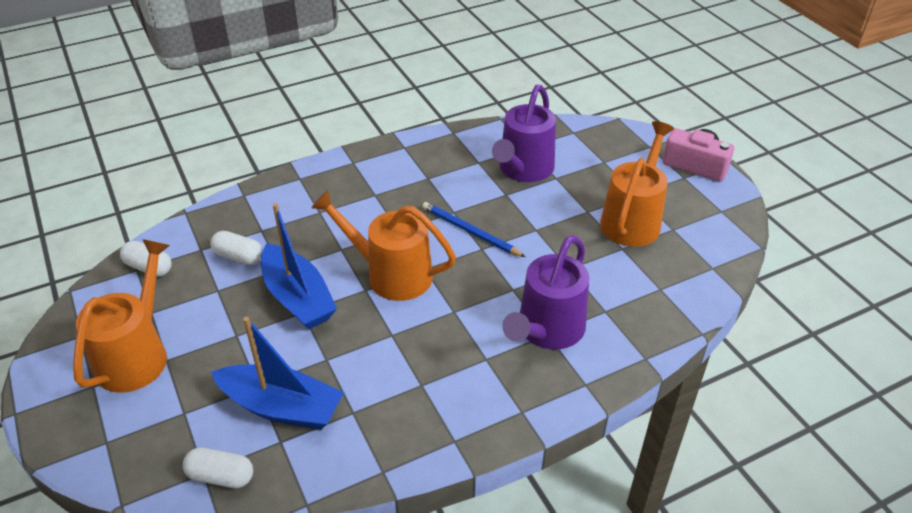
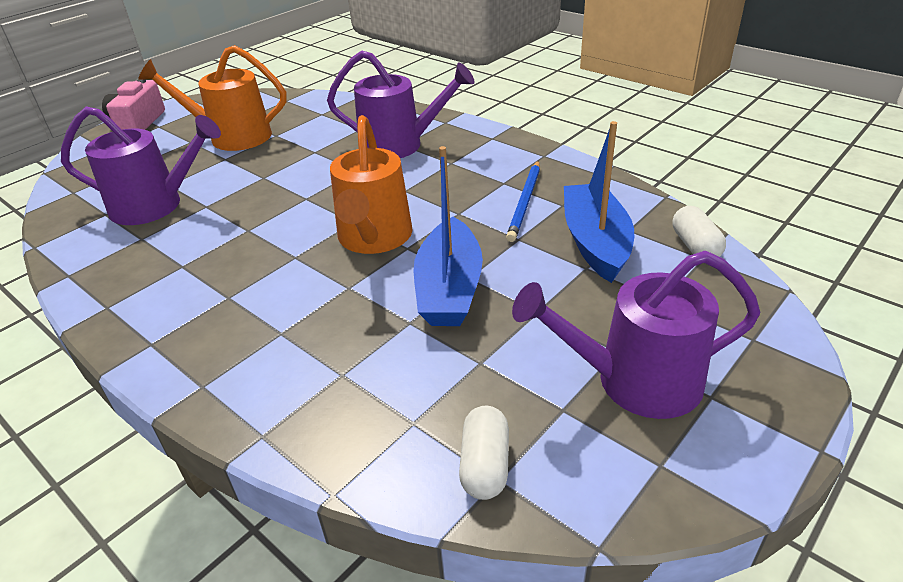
camera: 110 degrees left, 5 degrees down
orange watering can [73,239,170,393] -> purple watering can [512,251,760,419]
white capsule [210,231,263,265] -> none
blue boat [261,203,337,329] -> blue boat turned 150 degrees clockwise [414,146,483,326]
blue pencil [422,202,525,257] -> blue pencil moved to [506,161,540,242]

